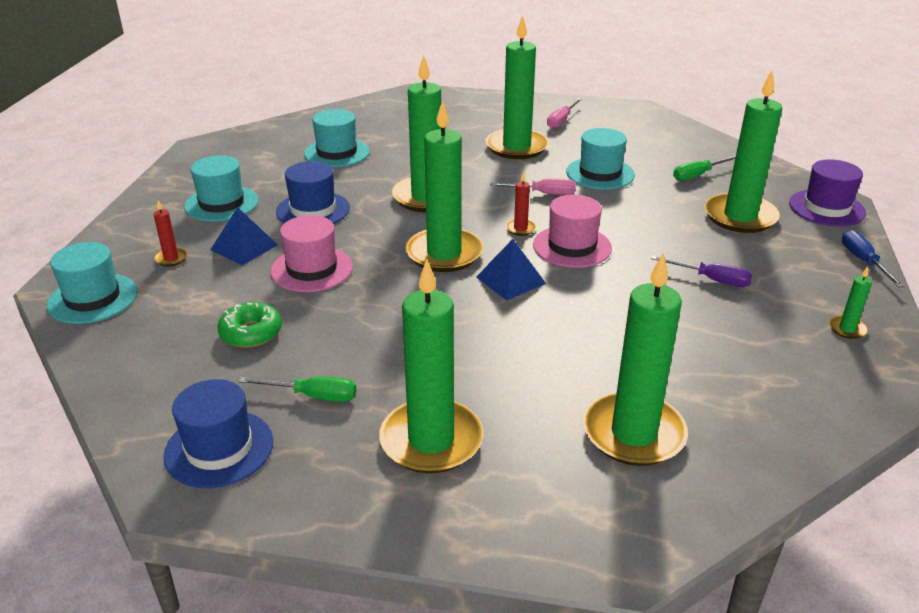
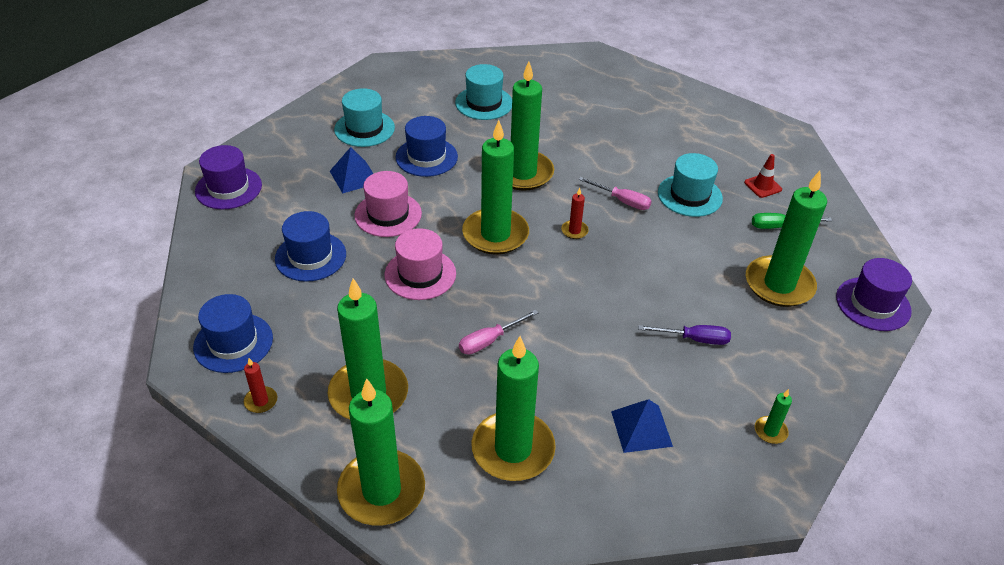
camera: 25 degrees right, 10 degrees up
turquoise hat [47,242,138,324] -> purple hat [195,145,262,210]
red candle [154,200,188,266] -> red candle moved to [244,358,277,413]
green donut [217,302,282,348] -> blue hat [275,211,346,282]
green screwdriver [238,377,357,402] -> none
blue pyramid [476,239,546,300] -> blue pyramid moved to [611,399,673,453]
green candle [486,15,549,159] -> green candle moved to [337,378,425,526]
pink hat [533,195,612,268] -> pink hat moved to [384,228,456,300]
pink screwdriver [547,98,582,129] -> pink screwdriver moved to [459,310,538,355]
purple screwdriver [651,255,752,287] -> purple screwdriver turned 45 degrees counterclockwise [638,325,731,345]
blue screwdriver [842,230,904,287] -> none
none -> red traffic cone [744,154,782,198]

